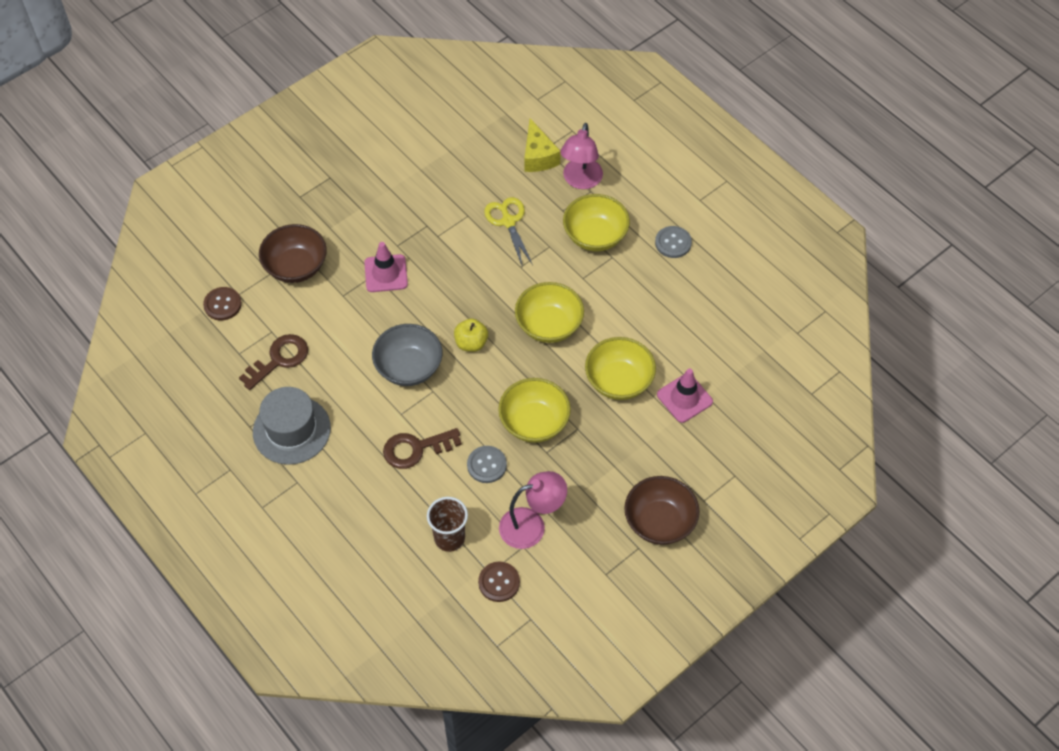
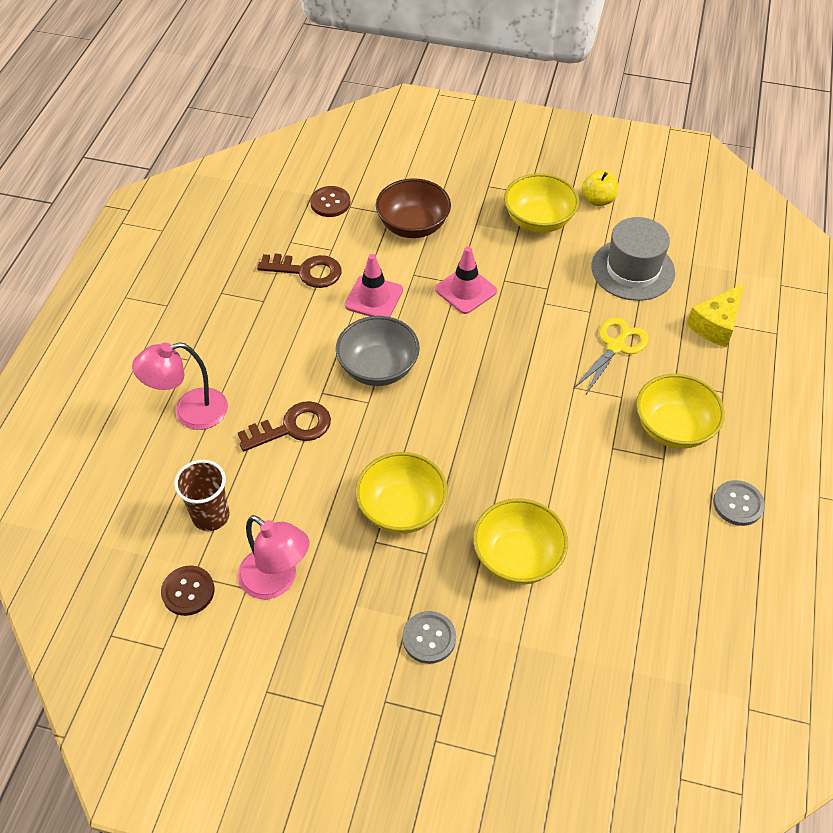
camera: 55 degrees right, 5 degrees down
grey hat [253,387,331,465] -> grey hat moved to [591,217,675,301]
brown key [383,428,462,469] -> brown key turned 120 degrees clockwise [238,401,331,451]
yellow apple [454,318,488,352] -> yellow apple moved to [582,170,618,206]
grey button [467,446,507,483] -> grey button moved to [402,611,456,664]
yellow bowl [515,282,584,343] -> yellow bowl moved to [504,173,579,233]
pink lamp [560,123,603,189] -> pink lamp moved to [132,342,228,430]
brown bowl [624,476,699,545] -> none
pink traffic cone [657,369,713,423] -> pink traffic cone moved to [345,254,403,317]

